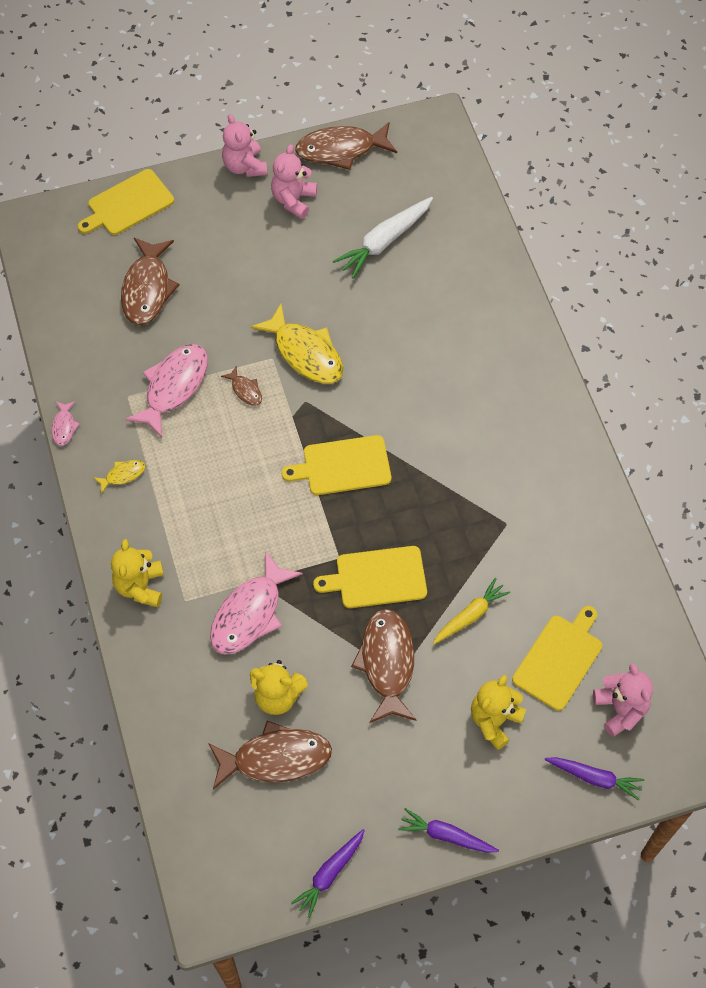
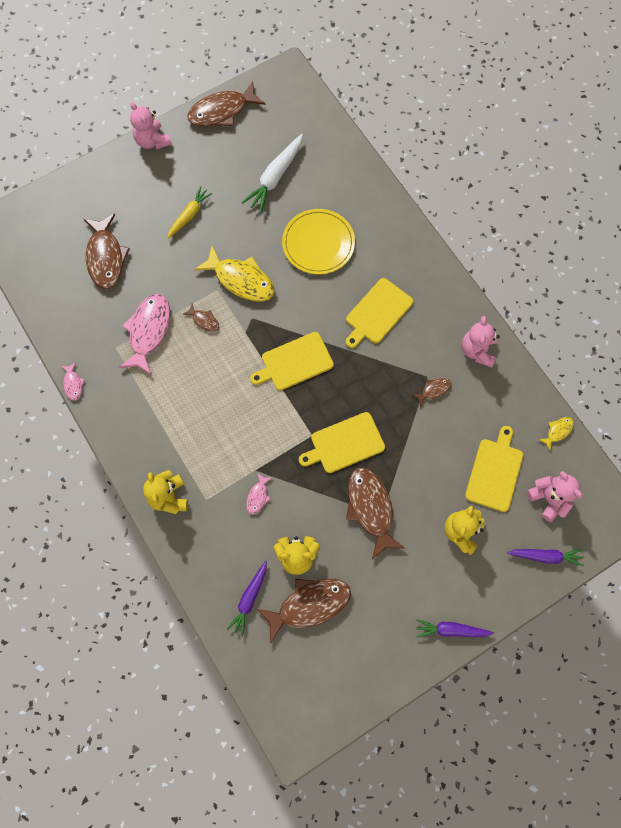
camera: 15 degrees left, 10 degrees up
yellow cutting board [78,169,174,235] -> yellow cutting board moved to [346,278,413,348]
yellow fish [93,460,145,494] -> yellow fish moved to [539,417,574,451]
pink fish [210,551,303,655] -> pink fish [246,473,273,514], size x0.47
pink teddy bear [271,144,317,219] -> pink teddy bear moved to [462,316,499,368]
purple carrot [291,829,365,918] -> purple carrot moved to [227,561,267,636]
yellow carrot [433,578,510,644] -> yellow carrot moved to [167,186,213,239]
none -> yellow plate [282,209,355,274]
none -> brown fish [413,378,451,407]

